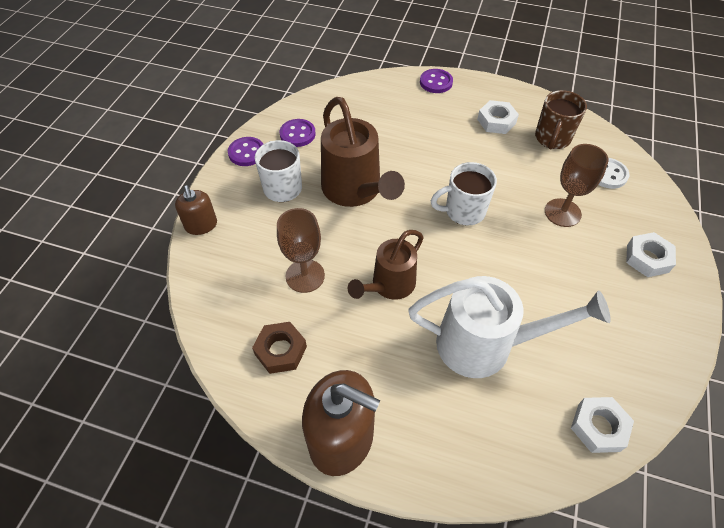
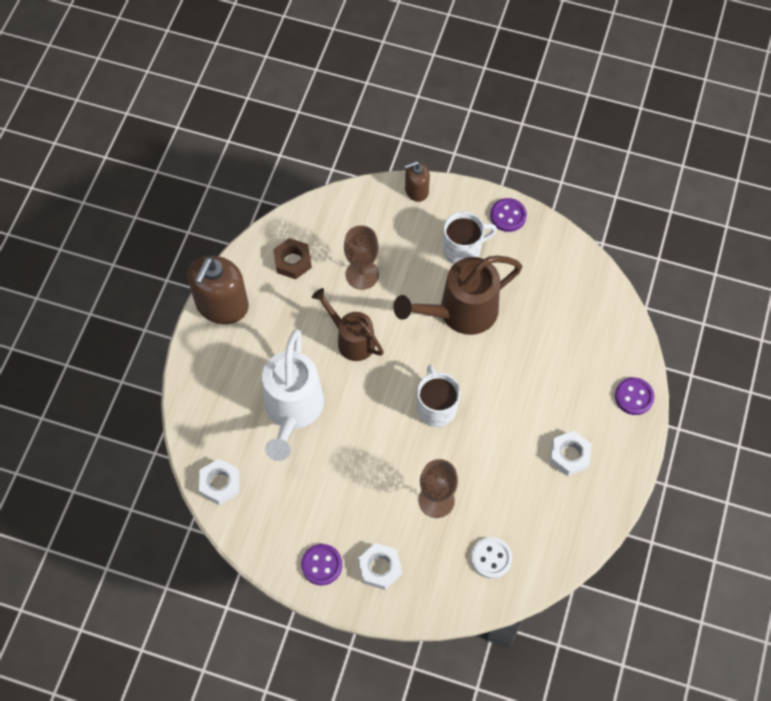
camera: 90 degrees right, 10 degrees up
purple button [280,119,316,147] -> purple button moved to [301,544,342,586]
brown mug [535,90,587,149] -> none

